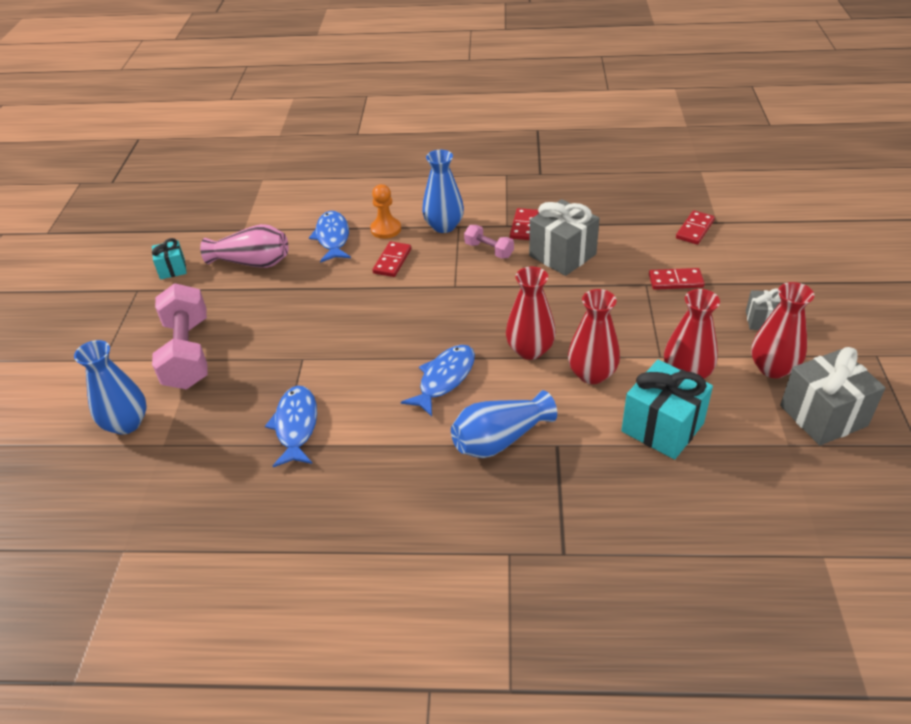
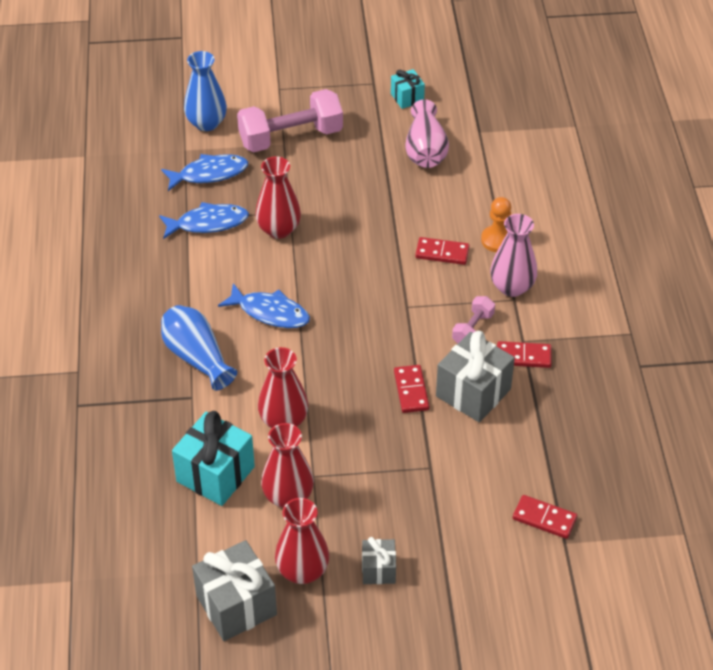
camera: 80 degrees right, 5 degrees up
blue fish [309,211,351,263] -> blue fish moved to [161,154,248,191]
blue vase [422,150,464,233] -> pink vase [490,214,537,297]
red vase [506,266,556,360] -> red vase moved to [255,156,301,239]
red domino [649,268,705,290] -> red domino moved to [394,365,429,413]

